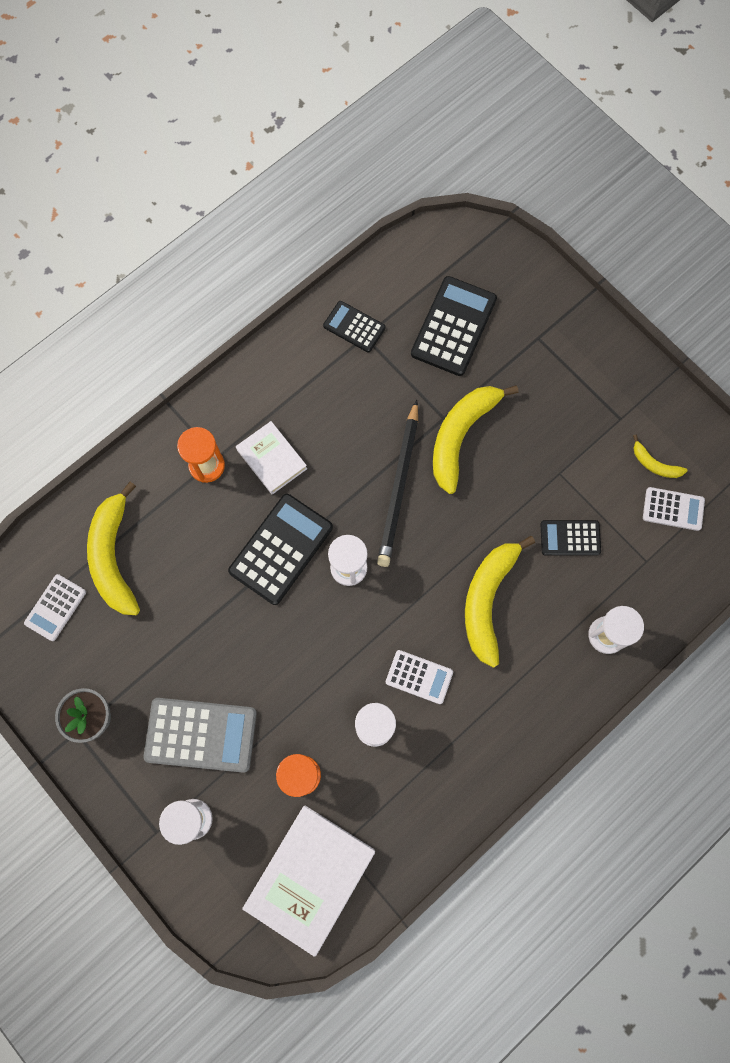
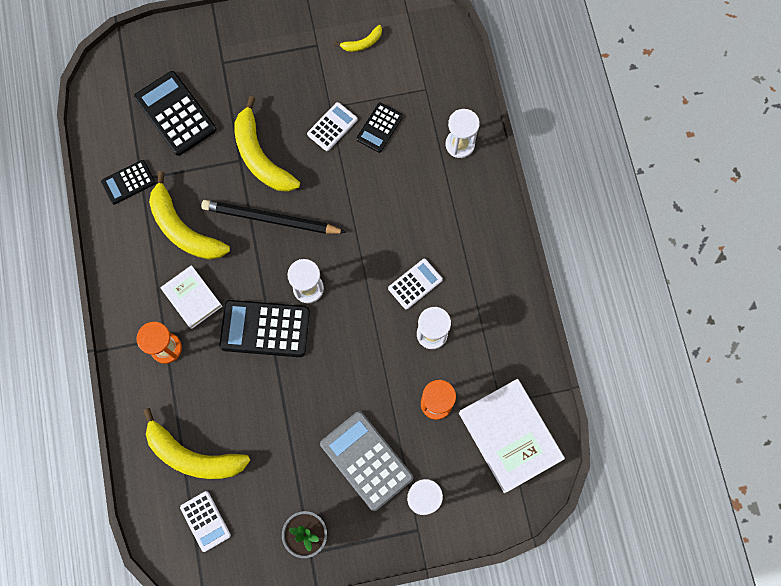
camera: 60 degrees left, 0 degrees up
grey calculator [143,698,257,773] -> grey calculator turned 75 degrees counterclockwise [320,411,413,511]
black calculator [228,494,333,605] -> black calculator turned 60 degrees counterclockwise [219,300,310,357]
white book [236,421,307,495] -> white book turned 60 degrees clockwise [160,265,223,329]
black pencil [377,400,418,567] -> black pencil turned 150 degrees clockwise [201,200,346,234]
yellow banana [465,536,535,668] -> yellow banana moved to [149,171,230,260]
white calculator [643,487,705,531] -> white calculator moved to [307,102,358,151]

